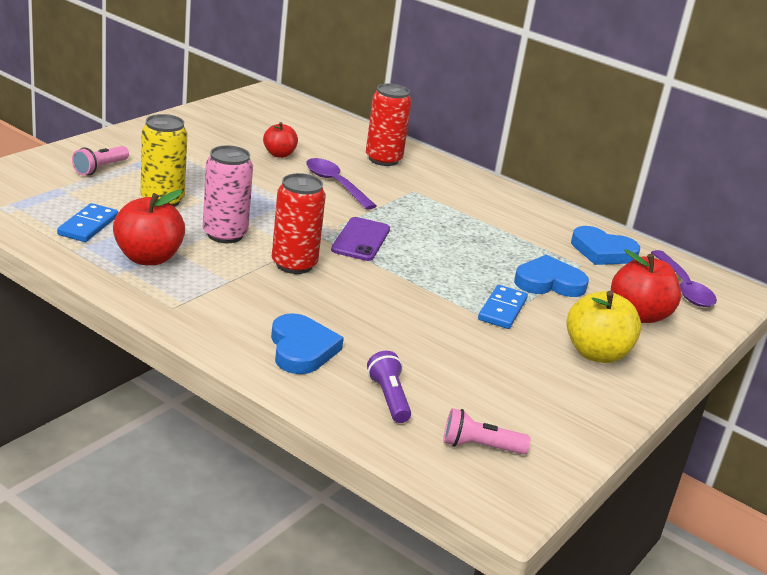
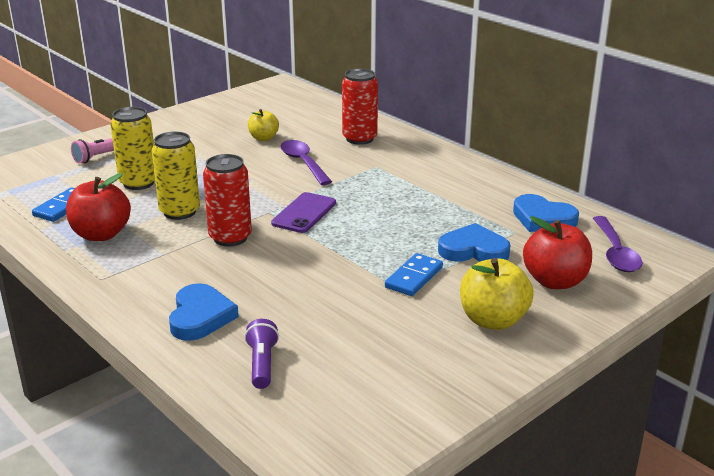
camera: 15 degrees right, 0 degrees up
pink can [203,145,253,243] -> yellow can [152,132,200,220]
red apple [263,122,298,158] -> yellow apple [248,109,279,141]
pink flashlight [444,408,530,455] -> none

